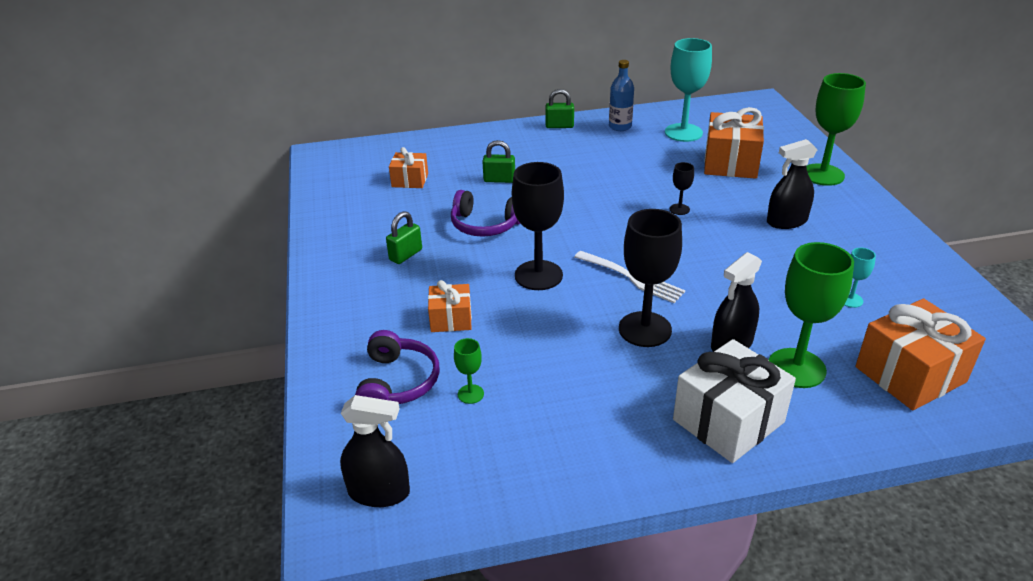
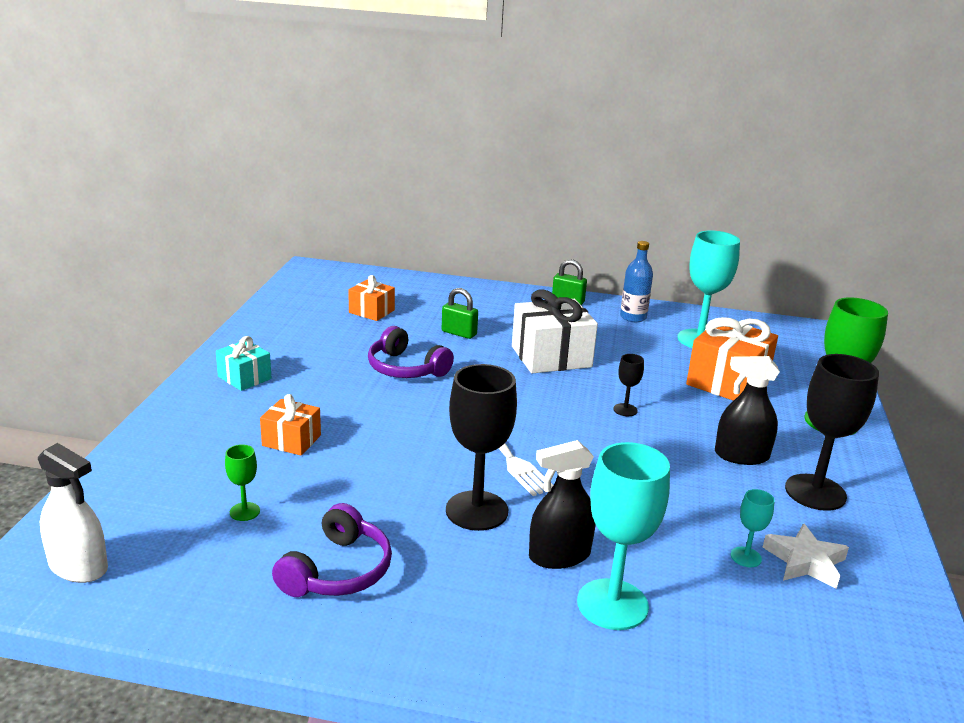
camera: 20 degrees right, 10 degrees down
black spray bottle [340,395,410,507] -> white spray bottle [38,443,108,583]
purple headphones [355,330,440,404] -> purple headphones moved to [272,503,392,597]
green padlock [386,211,422,264] -> none
black goblet [512,162,564,290] -> black goblet moved to [785,354,879,511]
white gift [673,339,796,463] -> white gift moved to [512,289,598,373]
green goblet [769,242,854,388] -> turquoise goblet [577,442,670,630]
orange gift [855,298,986,410] -> none
none -> turquoise gift [216,336,272,391]
none -> white star [763,523,849,589]

